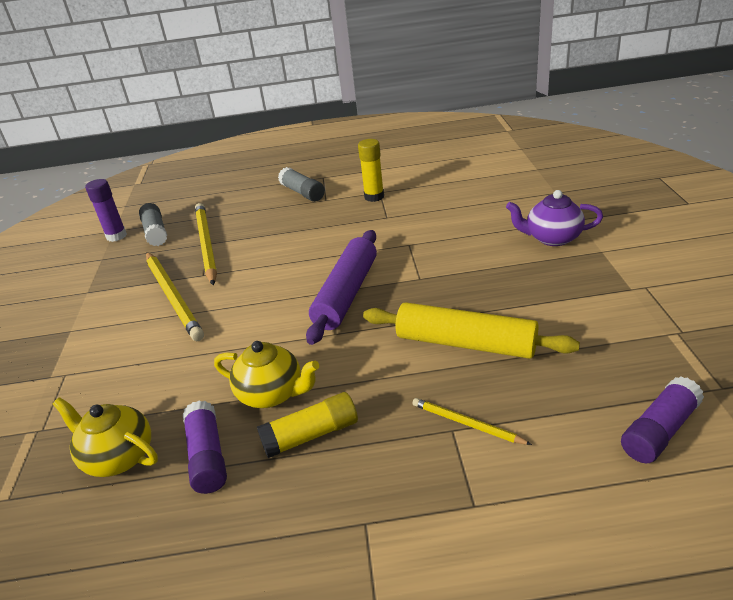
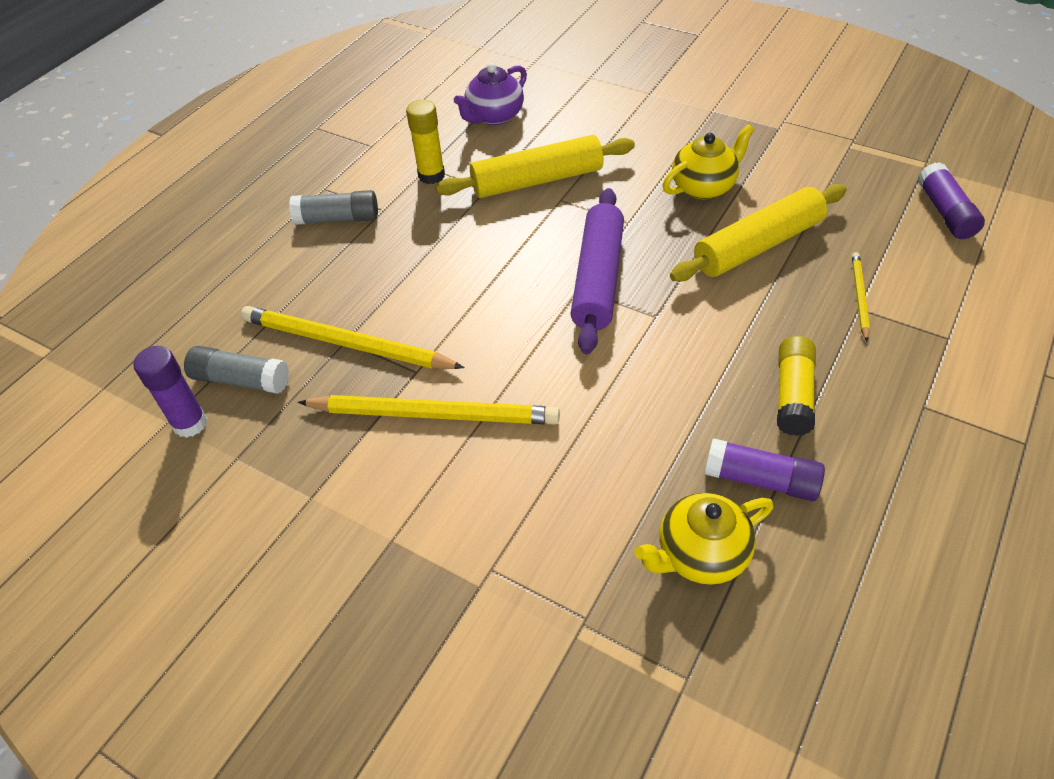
camera: 55 degrees left, 15 degrees up
yellow teapot [214,341,319,408] -> yellow teapot moved to [663,124,755,199]
purple rolling pin [306,230,377,345] -> purple rolling pin turned 45 degrees clockwise [570,188,624,355]
yellow pencil [413,398,532,445] -> yellow pencil turned 120 degrees clockwise [852,252,870,341]
purple teapot [506,190,603,246] -> purple teapot moved to [454,63,527,125]
none -> yellow rolling pin [435,135,635,198]

